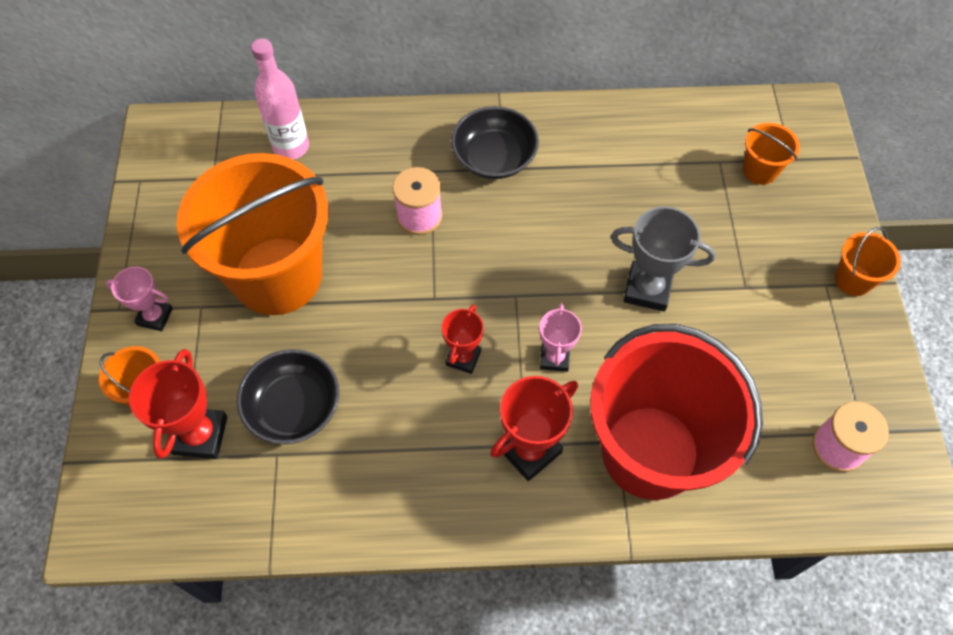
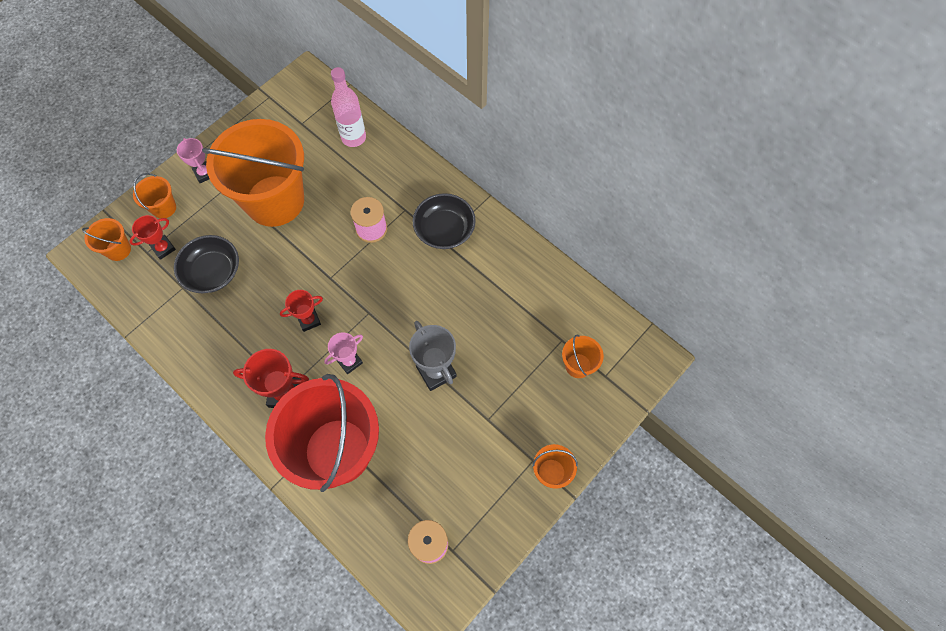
camera: 45 degrees right, 5 degrees up
red trophy [129,349,228,459] -> red trophy [129,215,176,260], size x0.64
none -> orange bucket [82,218,131,261]

